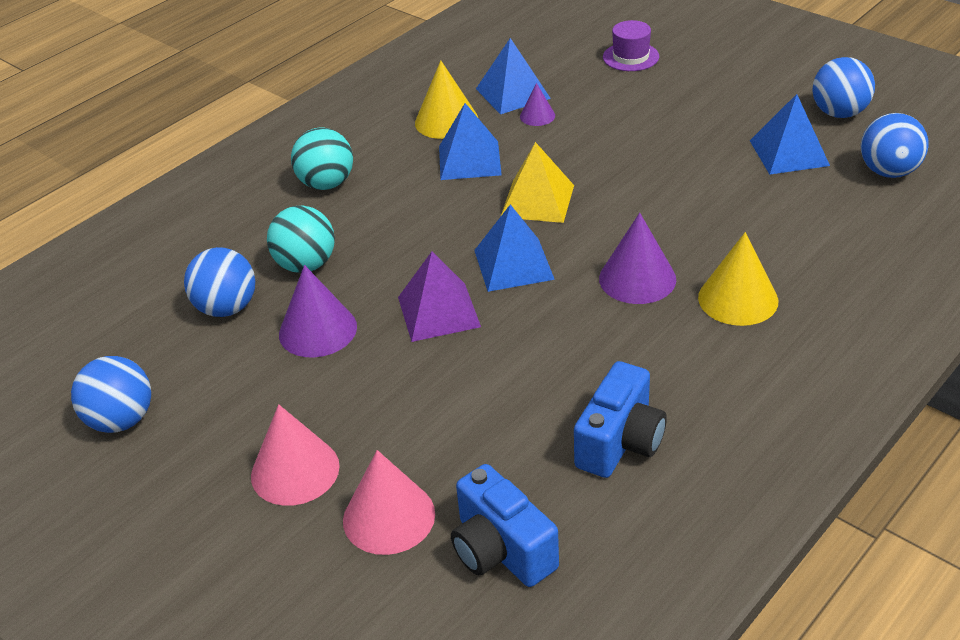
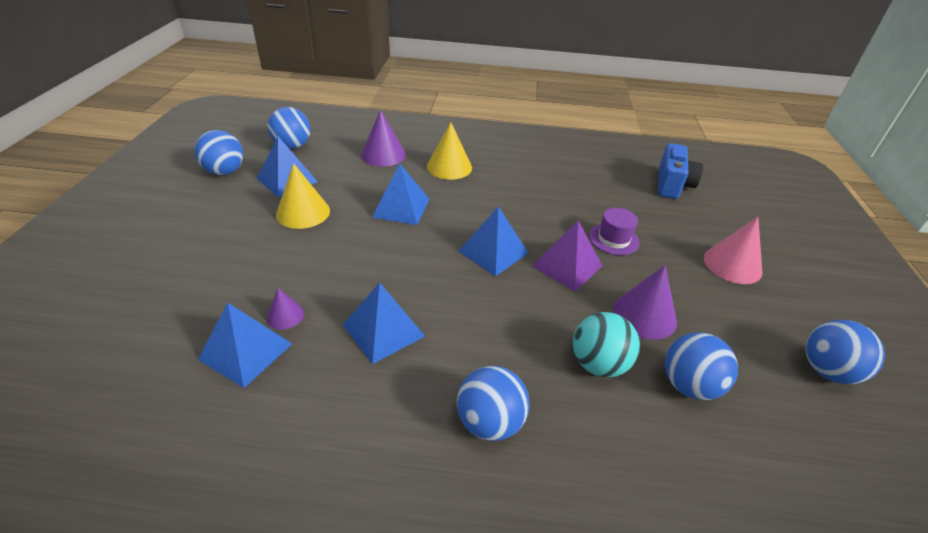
camera: 130 degrees left, 0 degrees up
turquoise ball [291,128,353,190] -> blue ball [457,366,530,441]
pink cone [343,450,435,555] -> none
yellow cone [415,60,478,139] -> yellow cone moved to [276,163,330,229]
yellow pyramid [500,142,574,223] -> none
blue camera [574,361,667,478] -> none
purple cone [599,213,676,304] -> purple cone moved to [361,110,406,167]
purple hat [603,20,659,71] -> purple hat moved to [589,208,639,255]
none -> blue pyramid [372,164,430,225]

